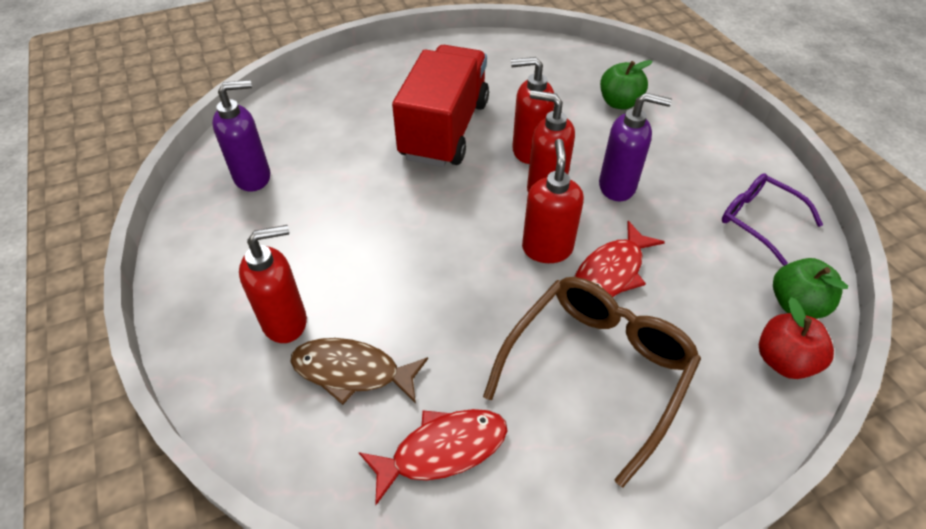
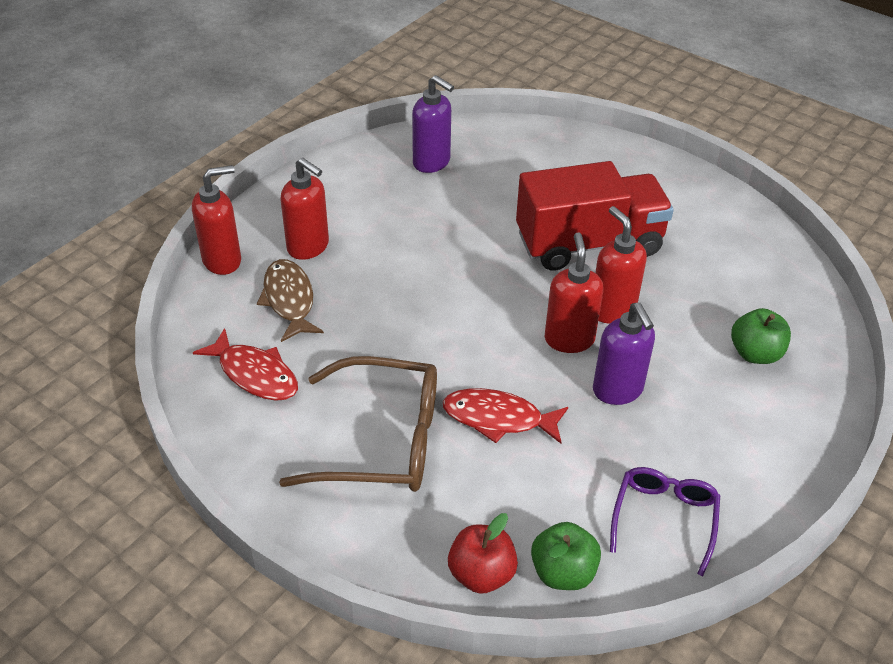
camera: 60 degrees right, 5 degrees down
red soap dispenser [522,139,584,263] -> red soap dispenser moved to [192,165,241,275]

